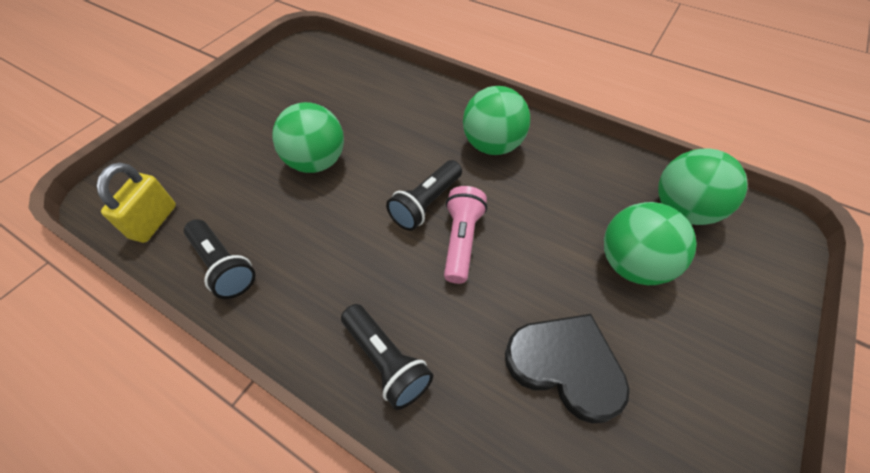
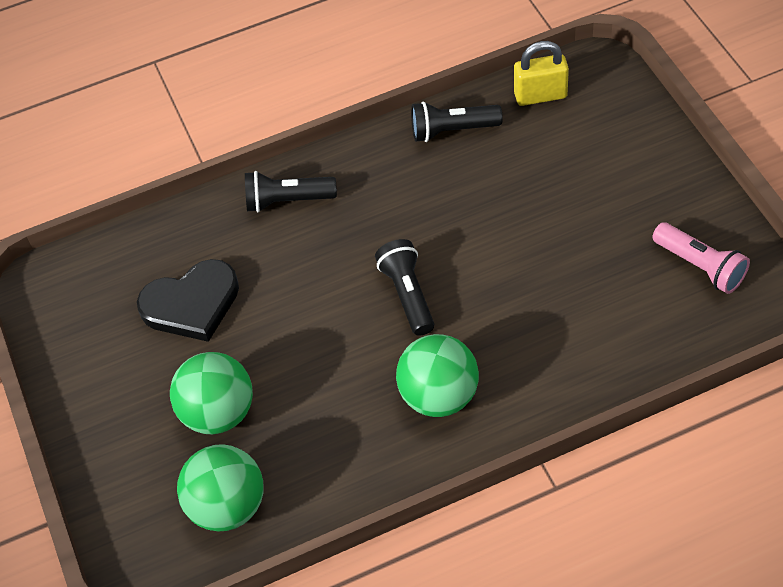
camera: 130 degrees right, 0 degrees up
yellow padlock [96,162,176,243] -> yellow padlock turned 60 degrees counterclockwise [514,41,569,106]
green ball [272,102,344,173] -> none
pink flashlight [444,186,487,284] -> pink flashlight moved to [652,222,750,294]

